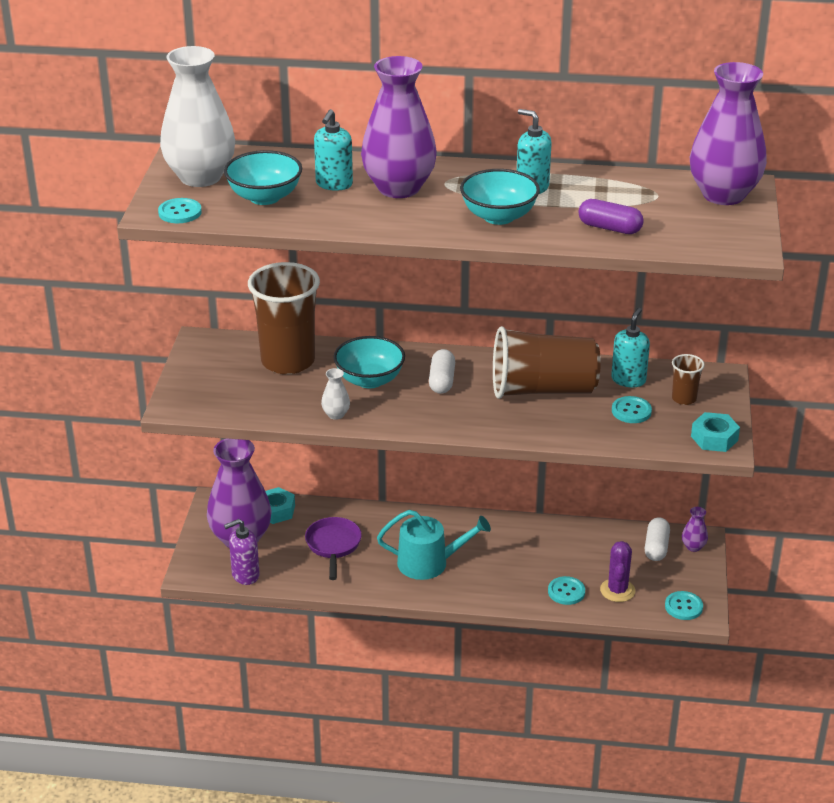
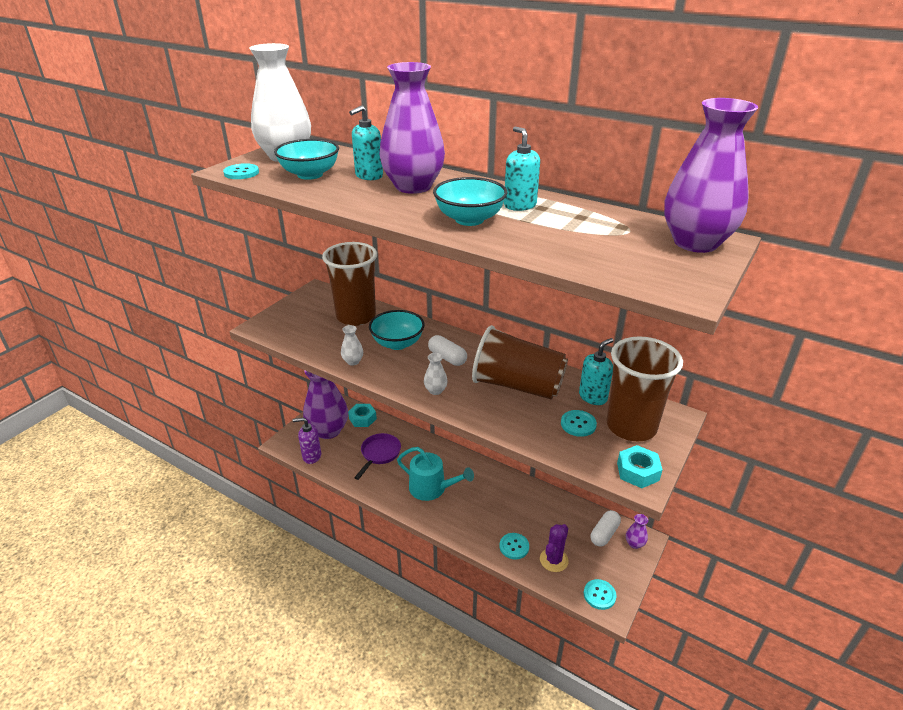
camera: 25 degrees right, 0 degrees up
white capsule [429,349,455,394] -> white capsule turned 75 degrees counterclockwise [428,335,467,366]
purple capsule [578,199,644,234] -> none
brown cup [672,354,705,405] -> brown cup [607,336,683,441], size x2.25
none -> white vase [424,353,448,395]

